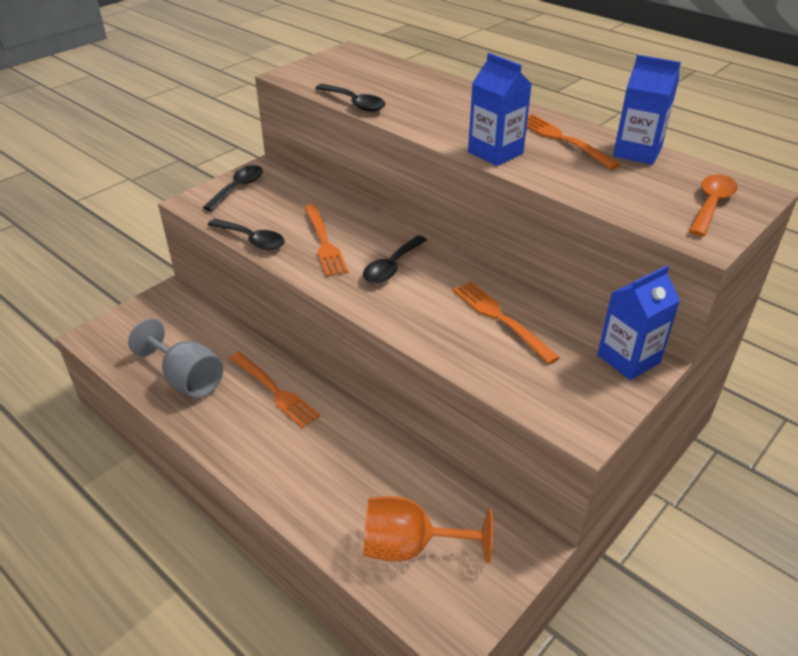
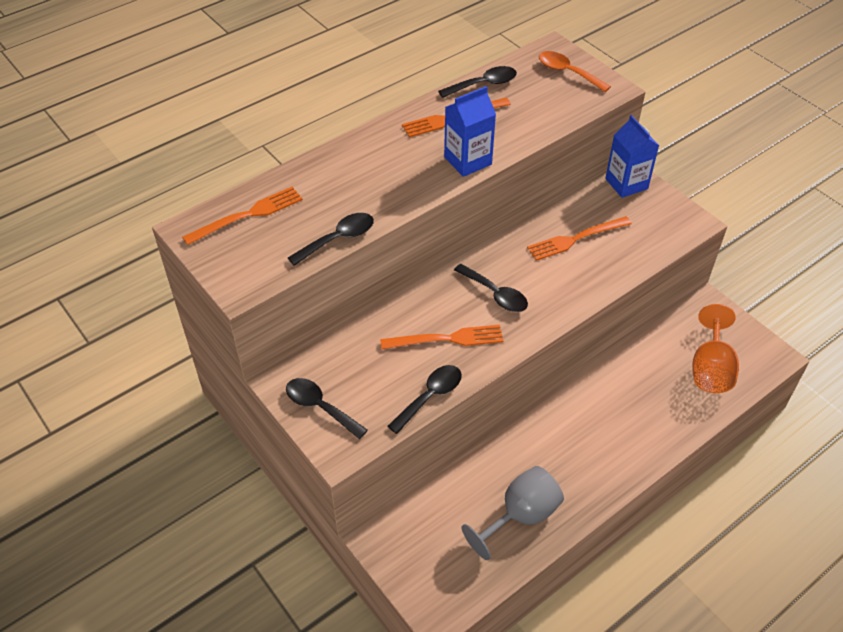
camera: 80 degrees left, 10 degrees up
orange fork [230,352,320,428] -> orange fork moved to [182,187,303,245]
blue carton [613,55,681,165] -> black spoon [438,66,517,98]

